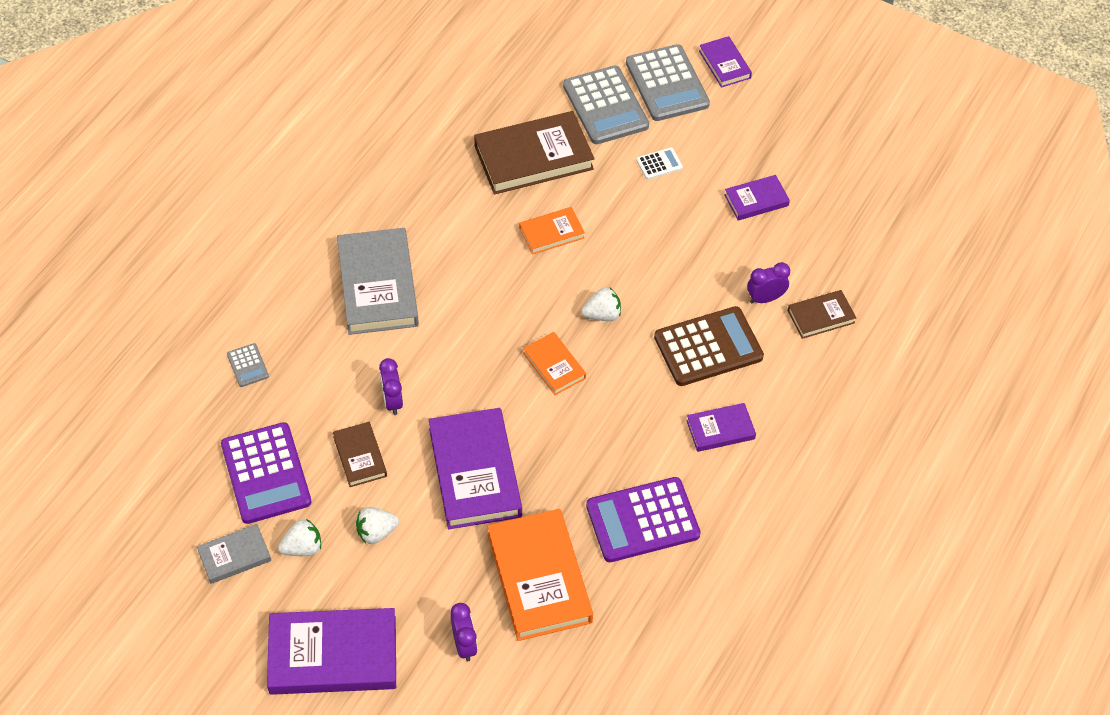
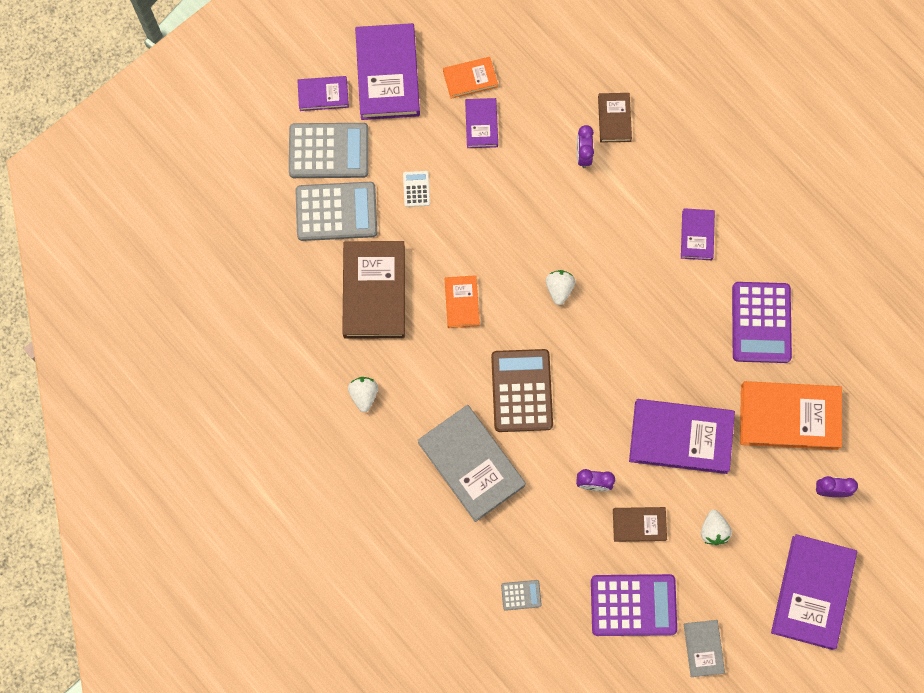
camera: 70 degrees left, 20 degrees up
white strawberry [278,519,321,556] -> white strawberry moved to [348,377,378,412]
grey book [337,228,419,335] -> grey book turned 45 degrees clockwise [418,405,526,522]
orange book [523,332,586,395] -> orange book moved to [443,57,498,99]
brown calculator [654,306,764,386] -> brown calculator moved to [491,349,553,432]
none -> purple book [355,23,420,120]

